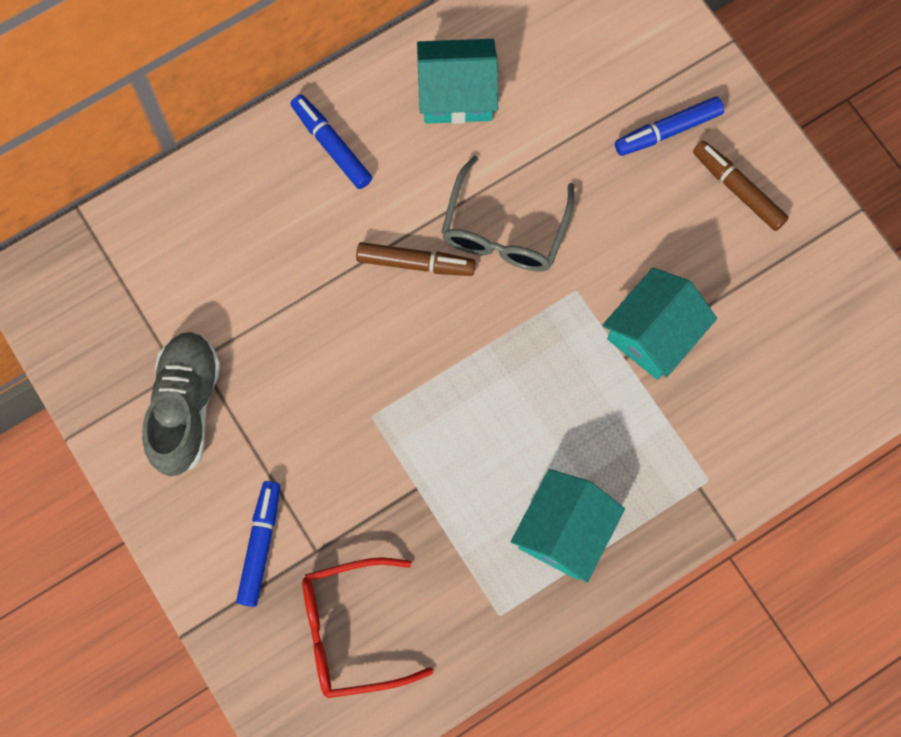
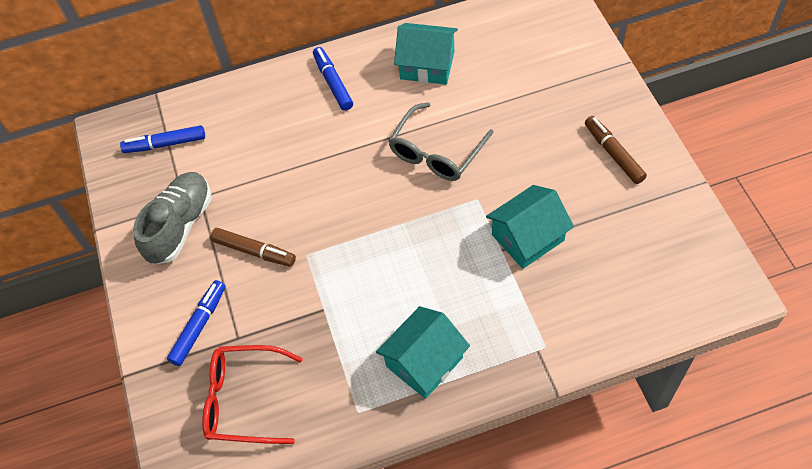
camera: 20 degrees right, 15 degrees down
brown marker [356,242,475,276] -> brown marker moved to [211,228,296,267]
blue marker [615,96,724,156] -> blue marker moved to [120,125,205,153]

